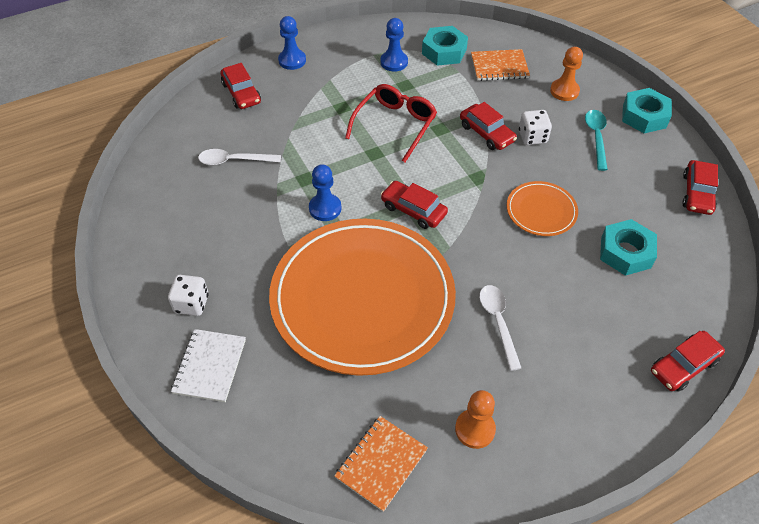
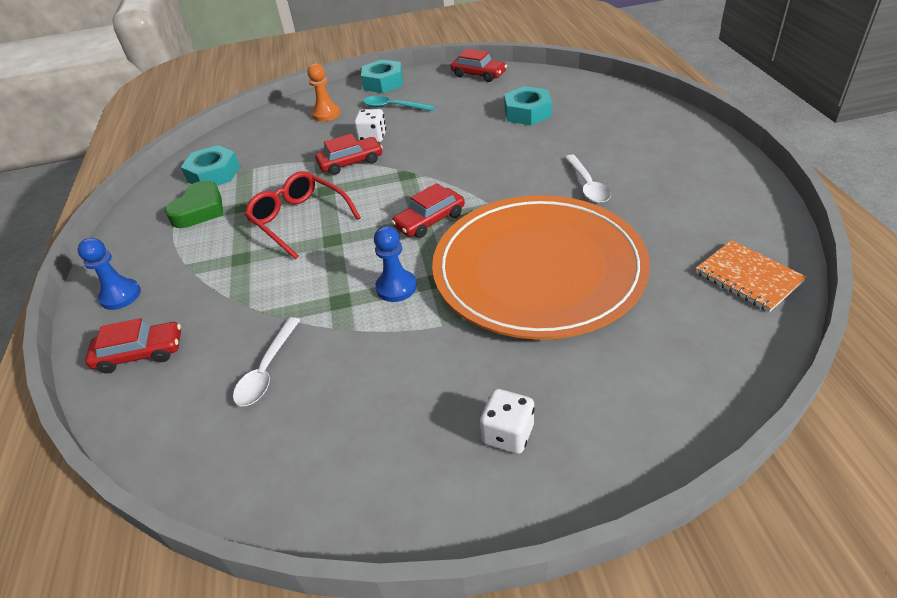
camera: 70 degrees left, 10 degrees down
white notebook [171,329,246,402] -> none
blue pawn [380,18,408,72] -> green heart [165,180,223,228]
orange pawn [455,390,496,449] -> none
orange notebook [471,49,530,81] -> none
white spoon [479,285,521,371] -> white spoon turned 105 degrees counterclockwise [565,154,611,203]
orange plate [507,181,578,236] -> none
red car [651,331,725,392] -> none

